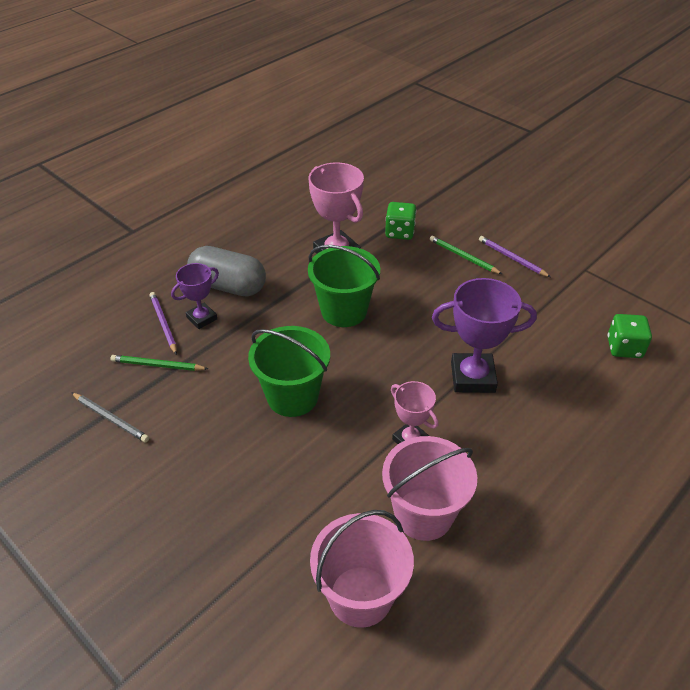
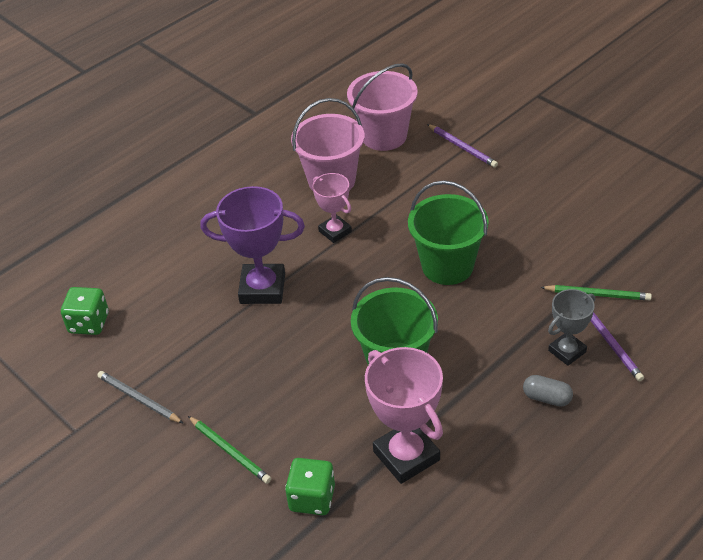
camera: 175 degrees left, 0 degrees up
grey pencil [72,393,149,442] -> grey pencil moved to [97,371,184,424]
purple trophy [171,263,219,329] -> grey trophy [548,289,595,366]
grey capsule [187,246,266,297] -> grey capsule [523,375,573,407], size x0.47
purple pencil [479,236,551,277] -> purple pencil moved to [427,124,498,168]

